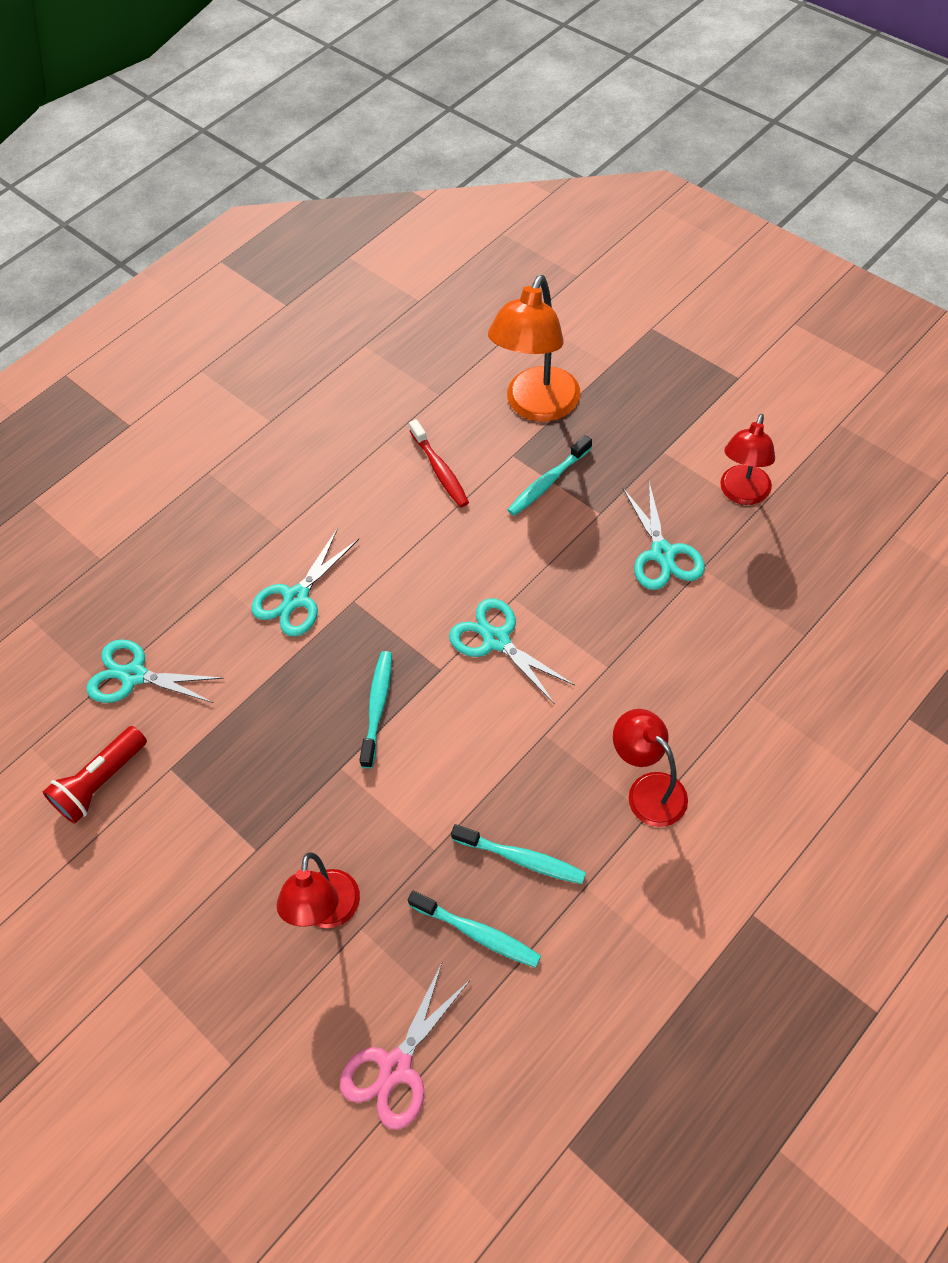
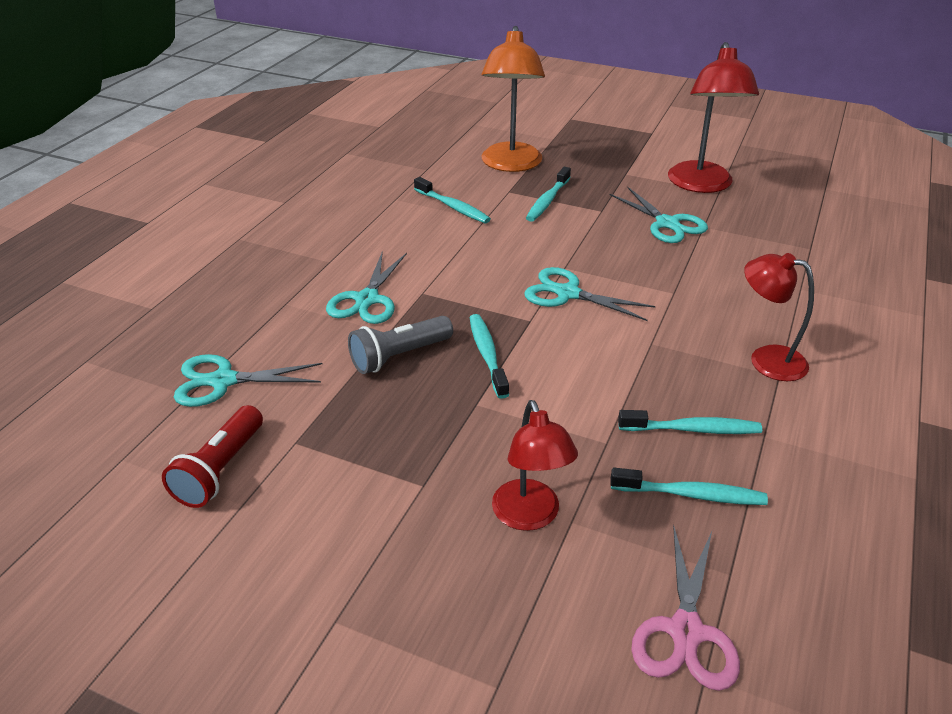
camera: 25 degrees left, 20 degrees down
red toothbrush [409,419,469,507] -> turquoise toothbrush [414,177,491,223]
red lamp [720,414,775,505] -> red lamp [668,42,759,193], size x1.55
none -> grey flashlight [348,316,453,374]

